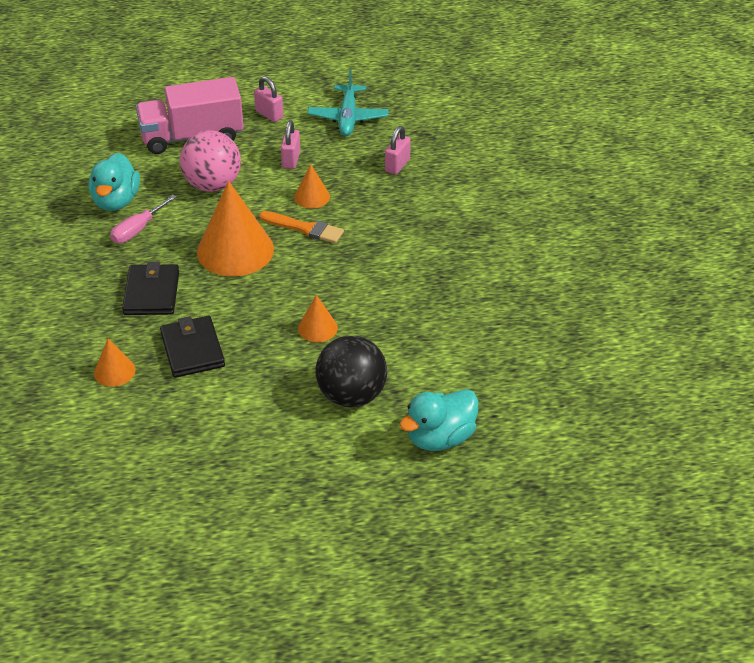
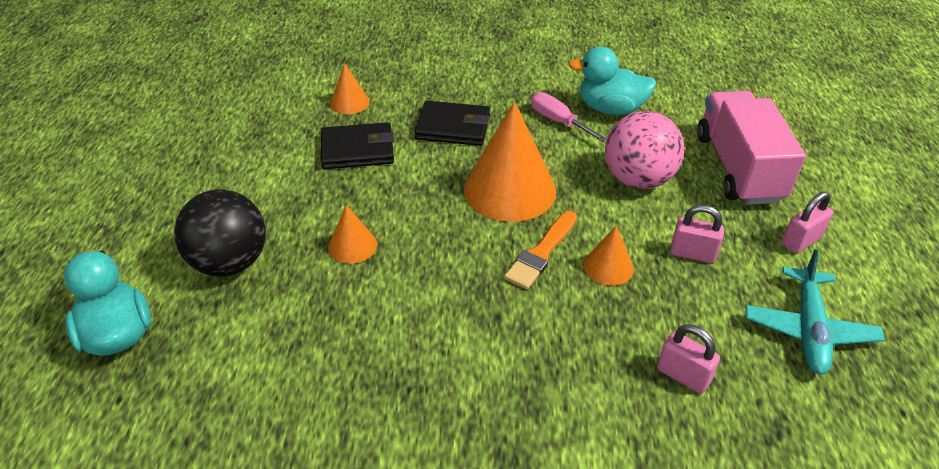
camera: 100 degrees right, 0 degrees up
turquoise plane [308,70,389,136] -> turquoise plane turned 90 degrees counterclockwise [745,249,885,375]

